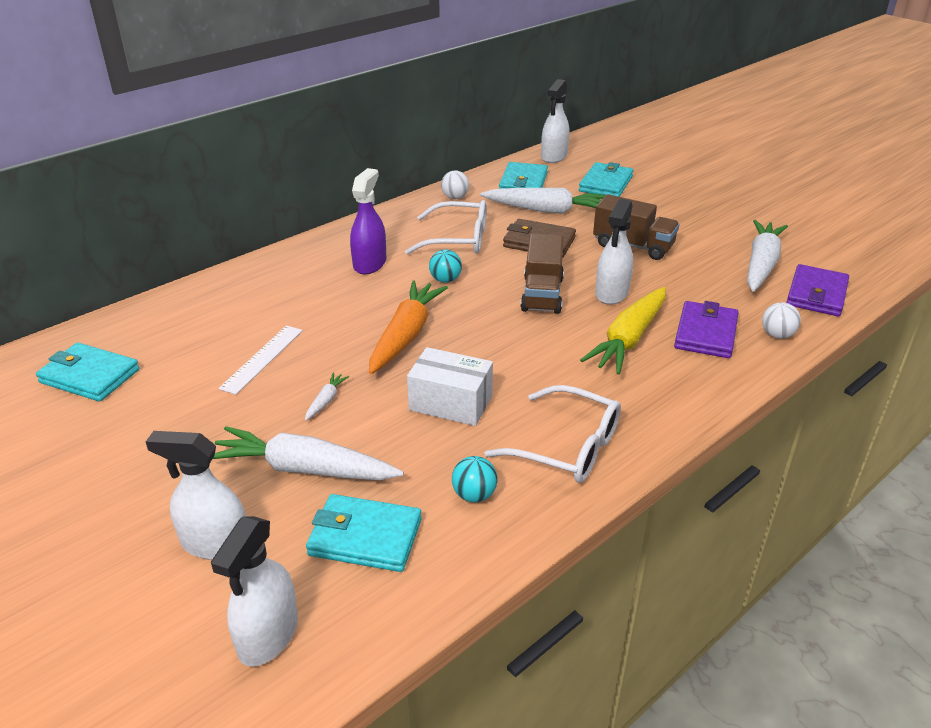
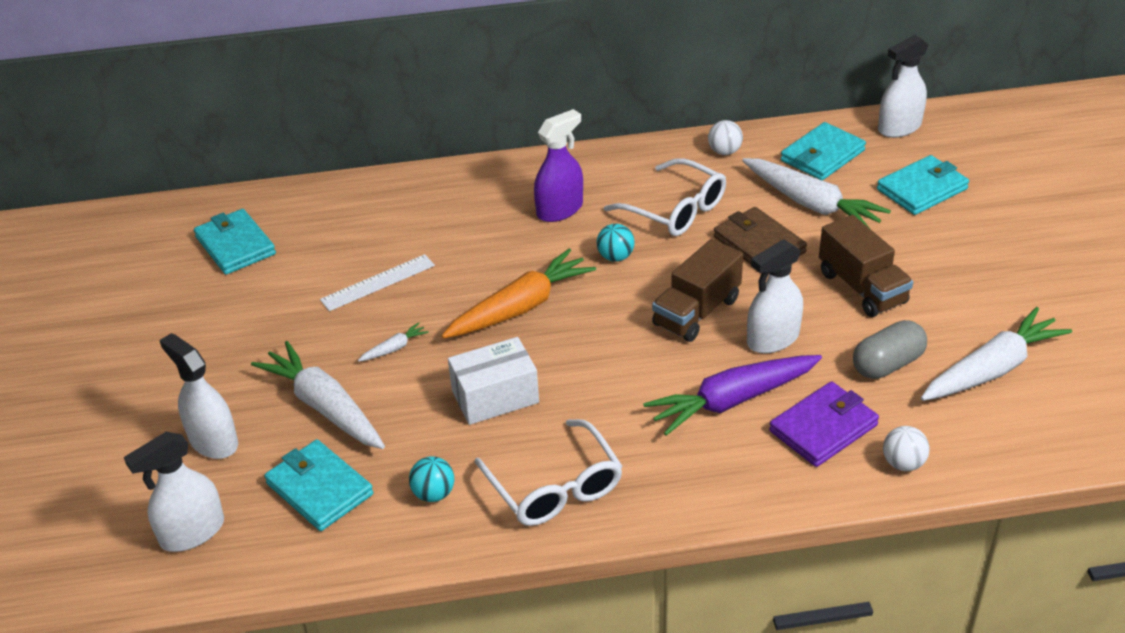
camera: 35 degrees right, 5 degrees up
white box [407,347,493,426] -> white box turned 75 degrees counterclockwise [448,337,539,425]
yellow carrot [580,287,666,375] -> purple carrot [643,355,822,436]
purple wallet [786,264,849,316] -> none
none -> grey capsule [853,320,927,379]

